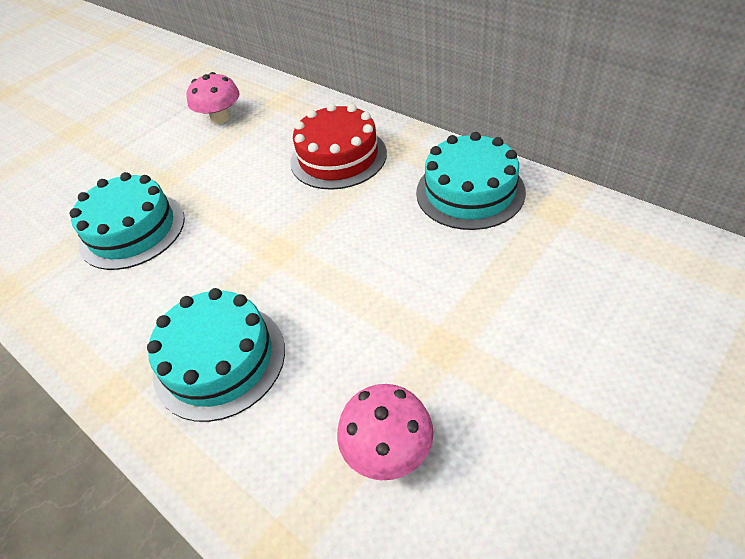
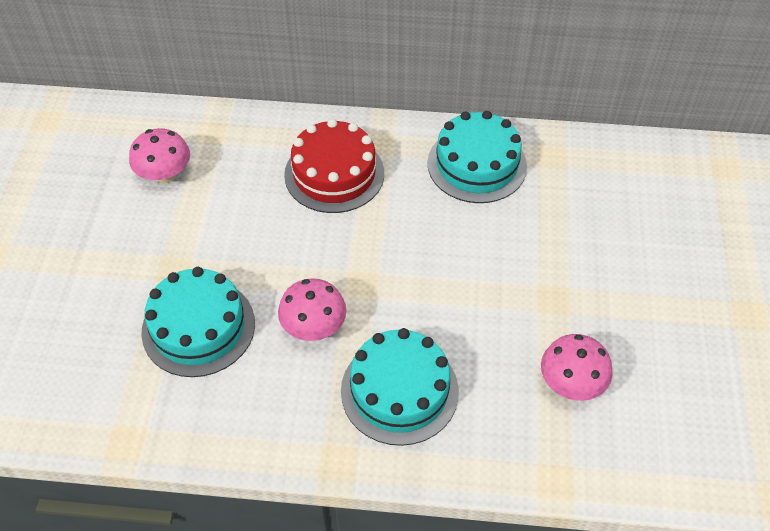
camera: 40 degrees left, 5 degrees up
none -> pink mushroom [278,278,346,341]

